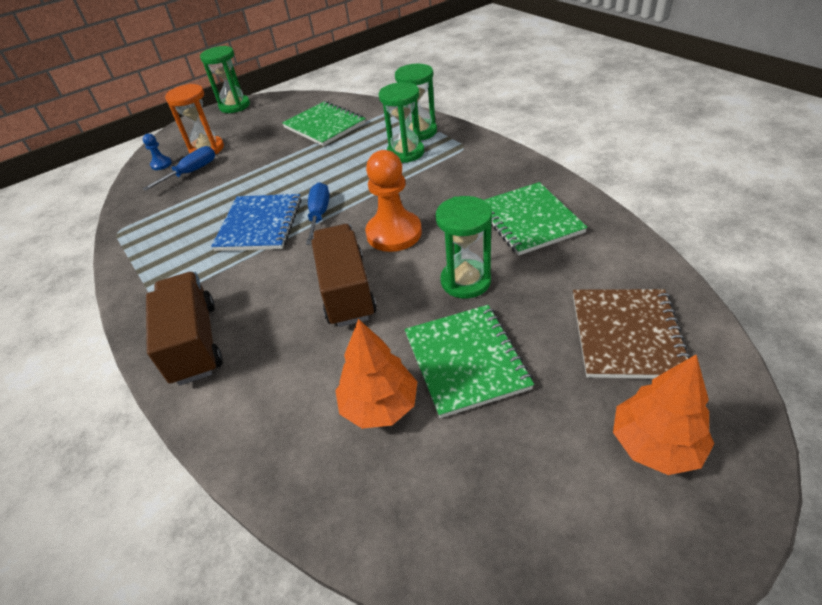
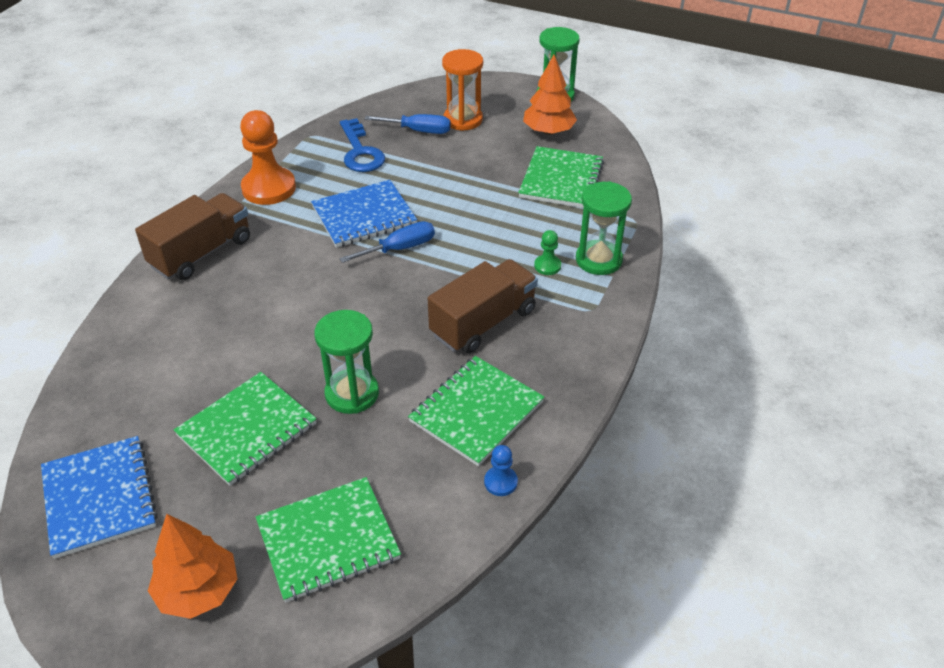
camera: 55 degrees right, 0 degrees up
blue pawn [143,134,172,170] -> blue pawn moved to [484,445,518,496]
brown truck [312,224,377,327] -> brown truck moved to [428,259,538,354]
orange tree [335,319,417,429] -> orange tree moved to [523,55,577,135]
orange pawn [365,150,422,252] -> orange pawn moved to [240,110,296,205]
green hourglass [379,82,424,163] -> green pawn [534,230,561,275]
brown notebook [573,289,690,379] -> green notebook [256,477,401,603]
none -> blue notebook [41,436,158,559]
none -> blue key [340,118,385,172]

